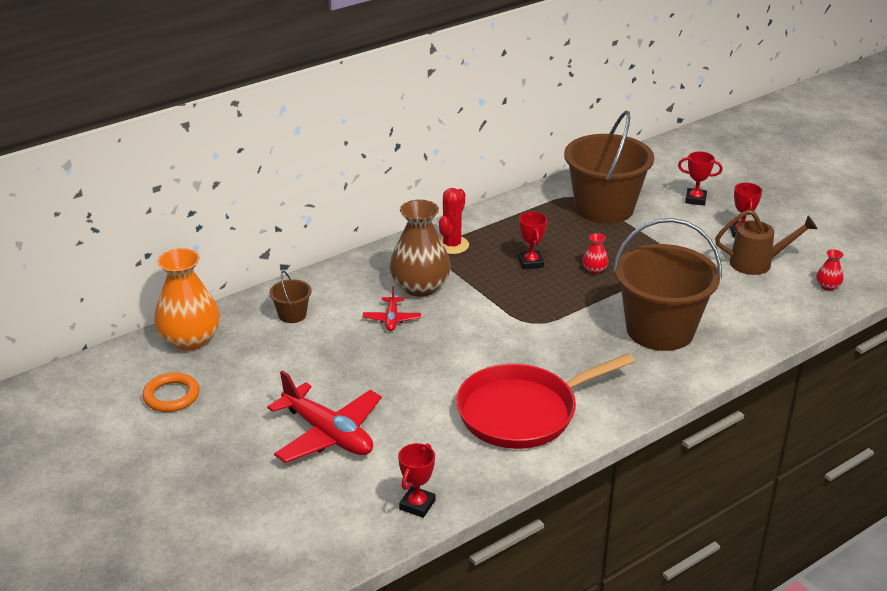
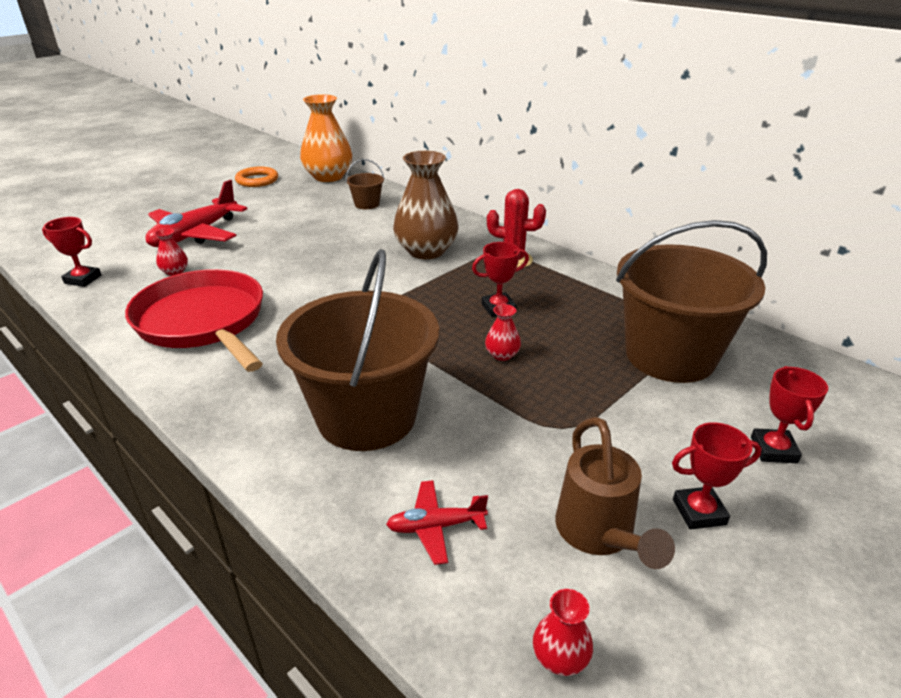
camera: 80 degrees right, 0 degrees up
red plane [363,286,421,331] -> red plane moved to [386,480,488,565]
none -> red vase [154,228,188,276]

